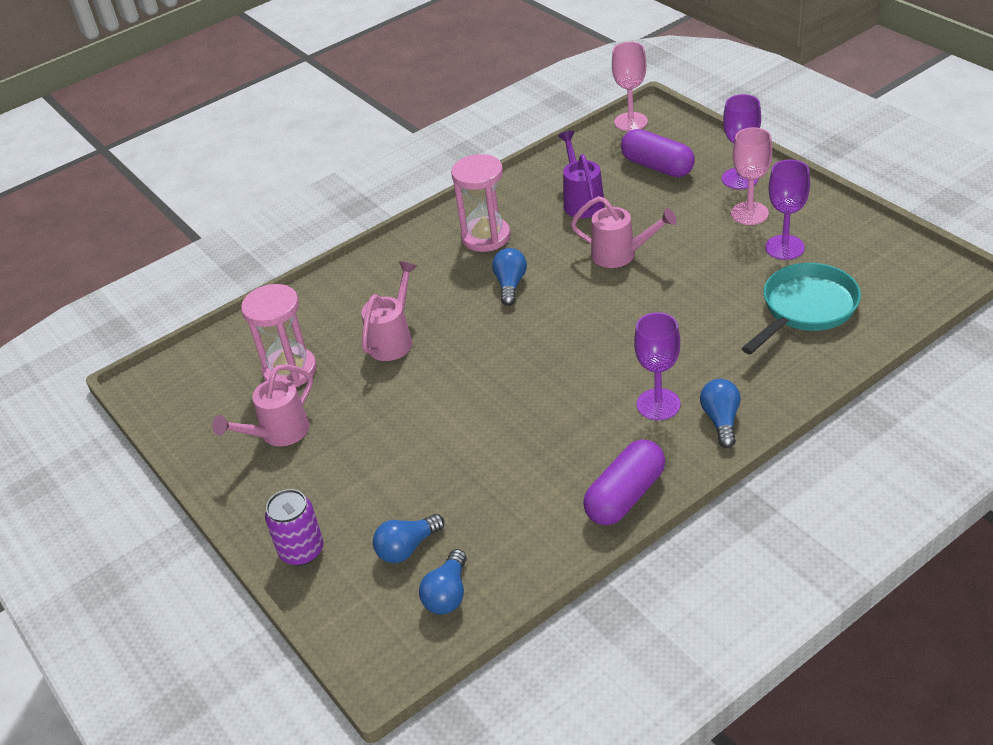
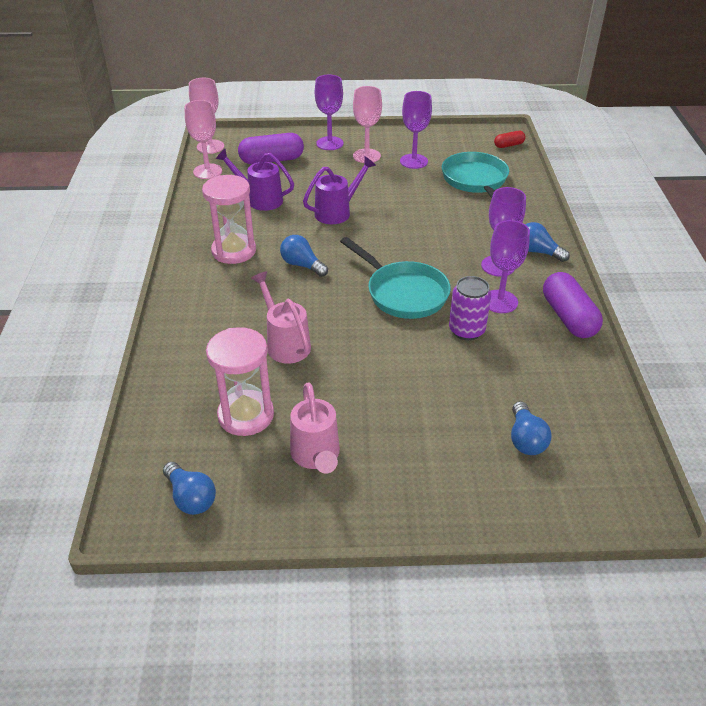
camera: 60 degrees left, 0 degrees up
purple can [265,489,323,566] -> purple can moved to [449,276,491,340]
blue light bulb [419,549,467,614] -> blue light bulb moved to [163,462,216,515]
pink watering can [571,196,677,268] -> purple watering can [303,156,376,224]
none -> pink goblet [185,100,222,179]
none -> turquoise pan [340,237,451,319]
none -> purple goblet [489,220,530,313]
none -> red capsule [494,131,526,148]

